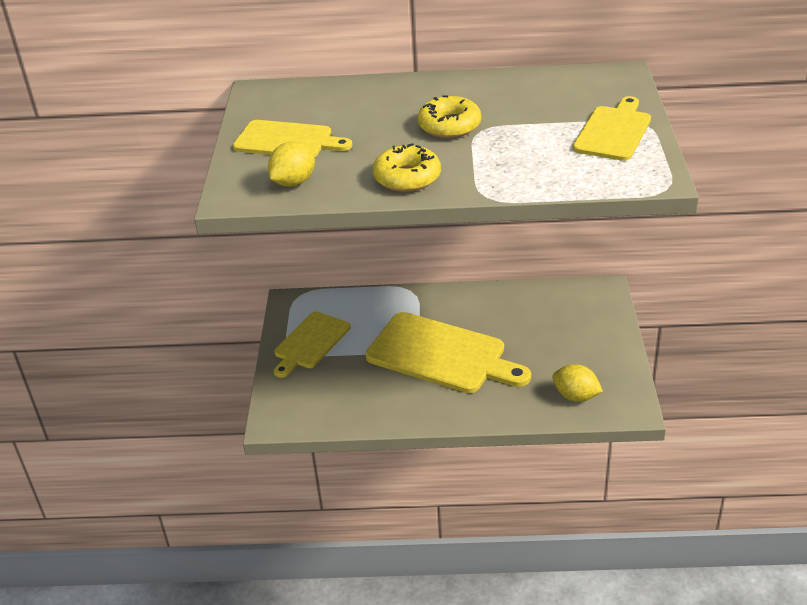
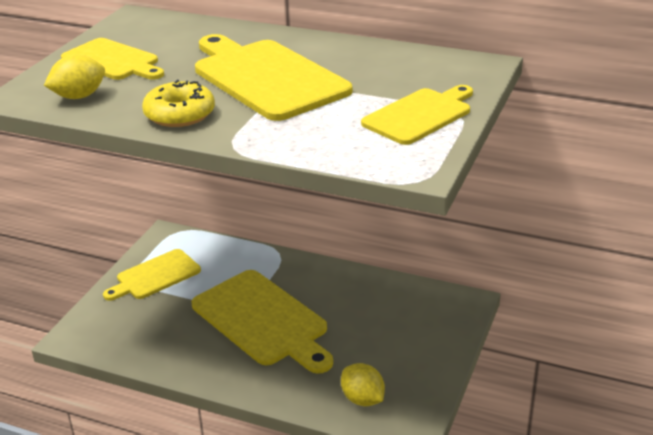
camera: 20 degrees right, 5 degrees down
yellow donut [417,95,481,138] -> yellow cutting board [195,34,352,121]

